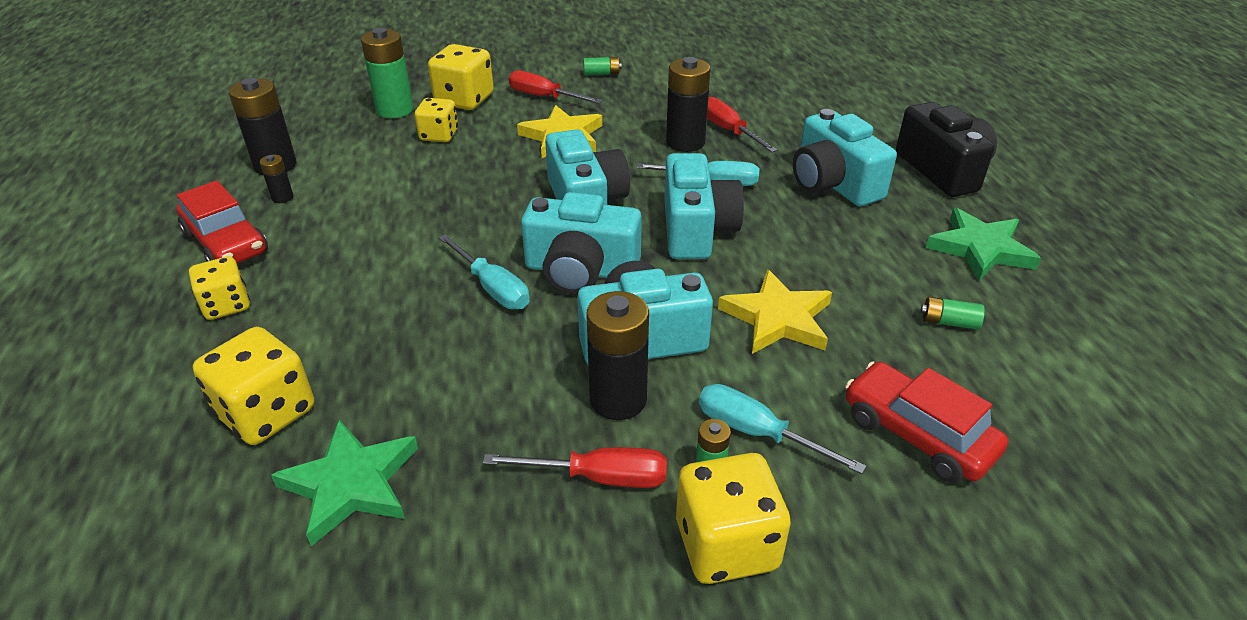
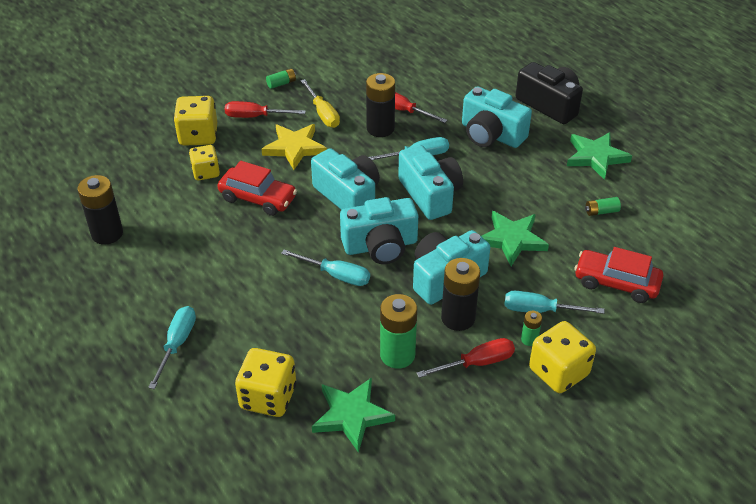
camera: 25 degrees left, 5 degrees up
red car [177,181,268,263] -> red car moved to [217,161,297,216]
yellow dice [189,256,250,320] -> turquoise screwdriver [148,306,196,389]
black battery [260,155,294,203] -> none
green battery [361,28,413,118] -> green battery moved to [380,294,417,369]
yellow star [718,269,832,354] -> green star [481,211,549,266]
none -> yellow screwdriver [301,79,340,128]

